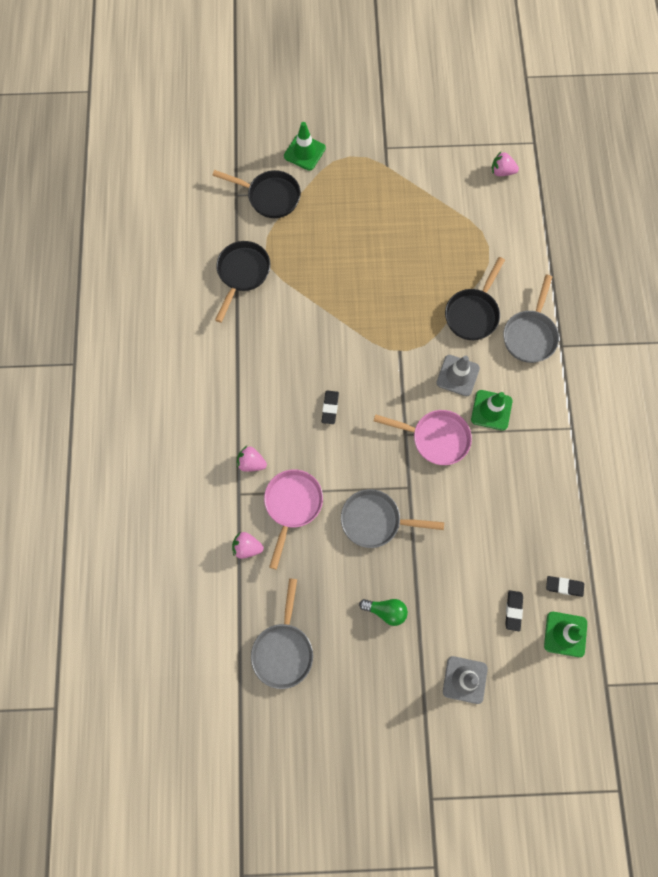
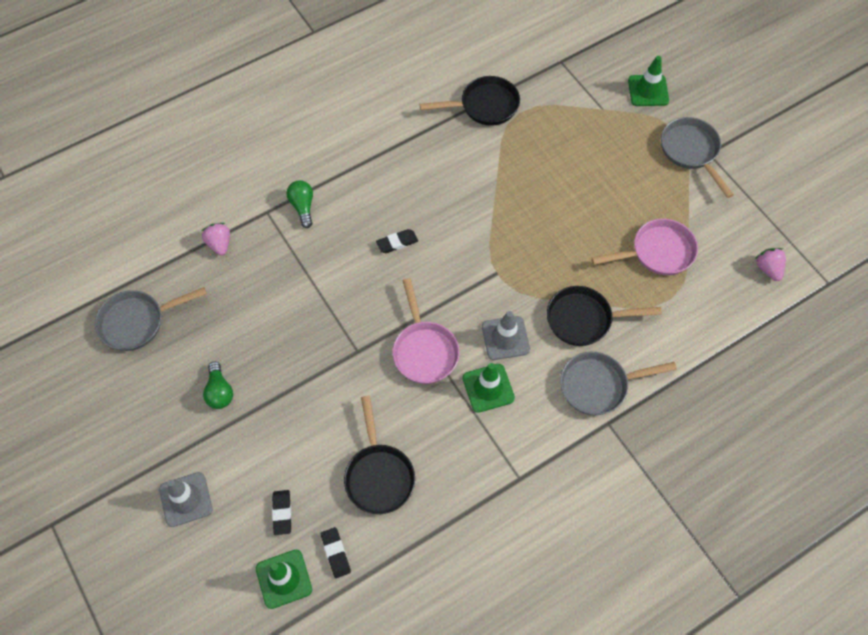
camera: 60 degrees right, 10 degrees down
black pan [212,170,301,218] -> black pan moved to [344,396,415,514]
pink strawberry [237,446,267,472] -> green light bulb [287,180,313,228]
pink pan [264,470,323,569] -> pink pan moved to [591,219,698,275]
grey pan [341,489,444,548] -> grey pan moved to [661,117,734,198]
black eraser [505,590,523,631] -> black eraser turned 75 degrees counterclockwise [272,490,291,535]

